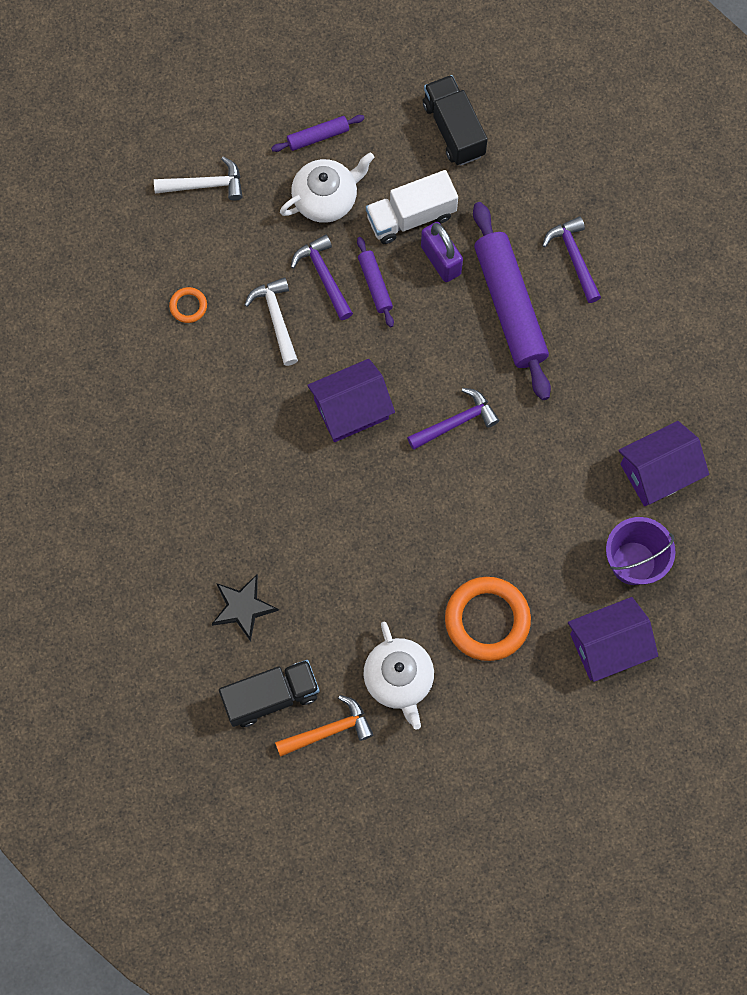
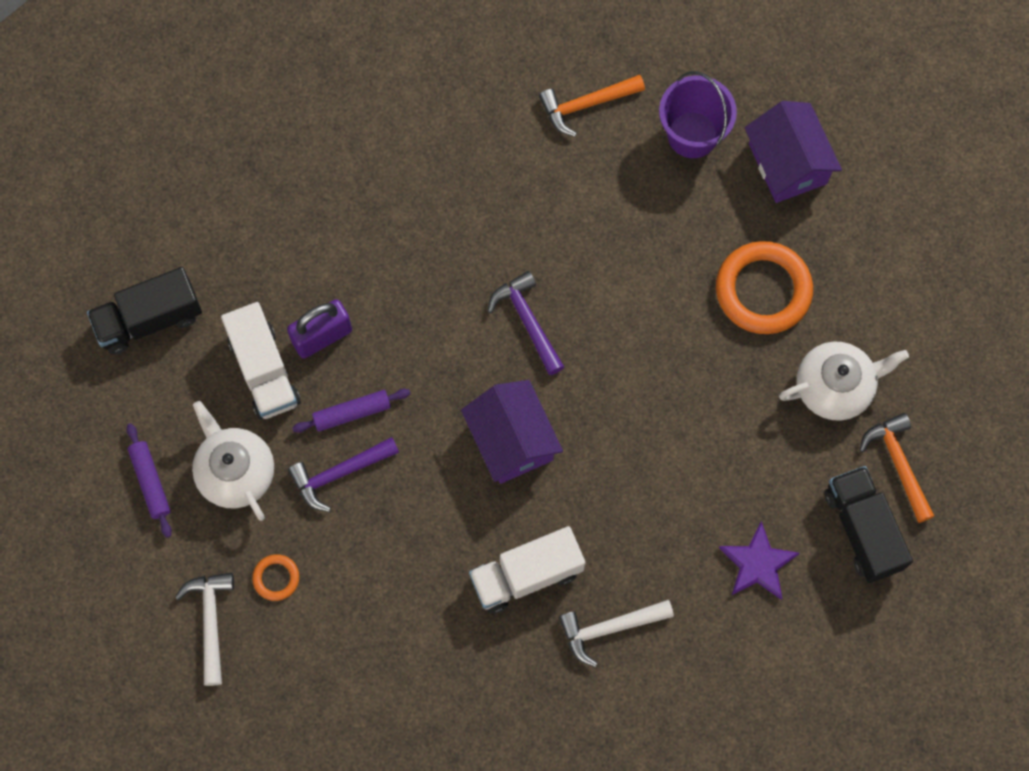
camera: 90 degrees left, 0 degrees up
orange ring [169,287,207,323] -> orange ring moved to [252,554,299,601]
black star [212,574,279,642] -> purple star [719,521,800,600]
white hammer [245,277,298,366] -> white hammer moved to [559,600,674,667]
purple rolling pin [473,202,551,400] -> none
purple hammer [542,217,601,303] -> none
purple house [618,421,709,506] -> orange hammer [539,75,645,137]
none -> white truck [469,526,586,614]

